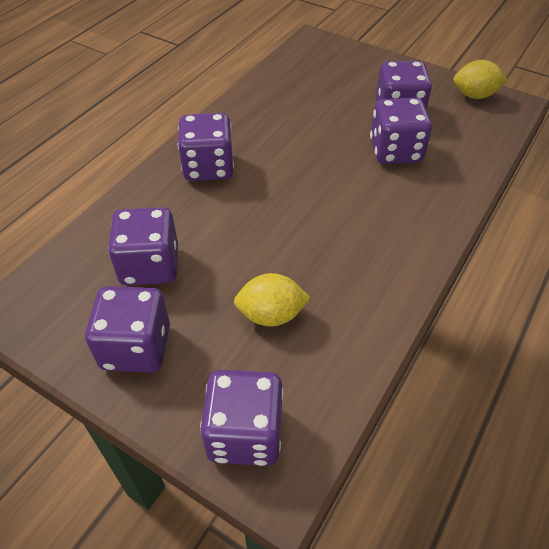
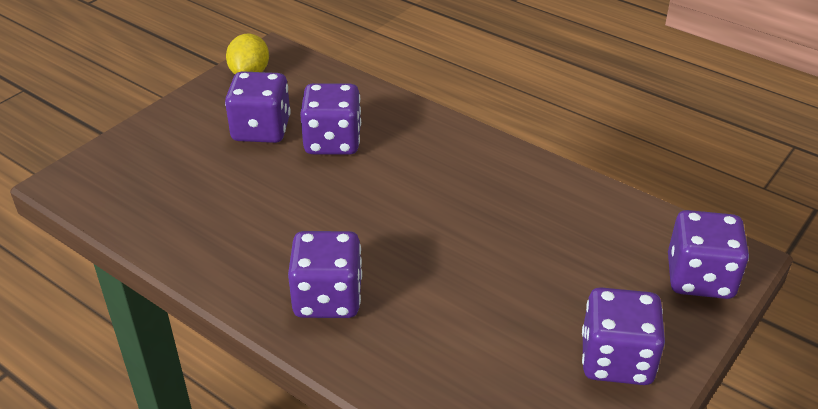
camera: 85 degrees left, 10 degrees down
purple dice [108,207,178,286] -> none
yellow lemon [234,273,311,326] -> none

